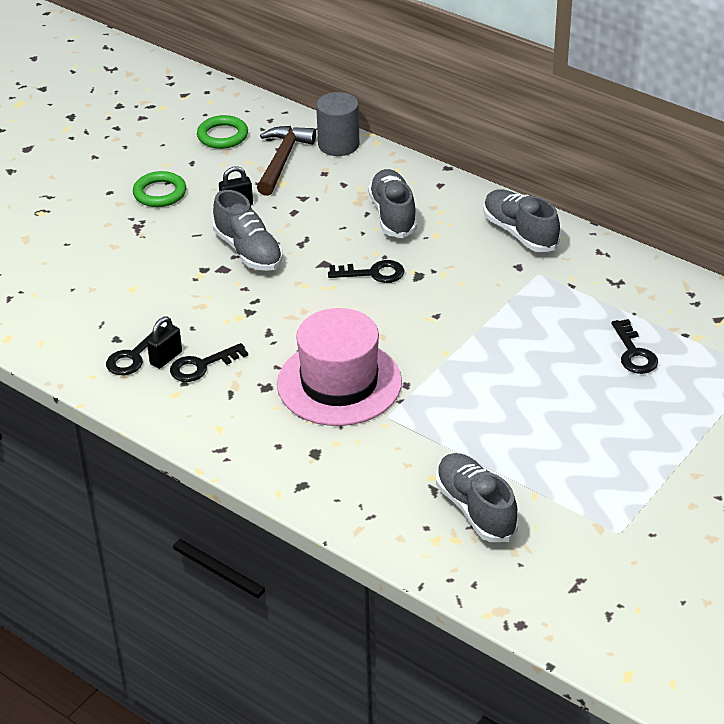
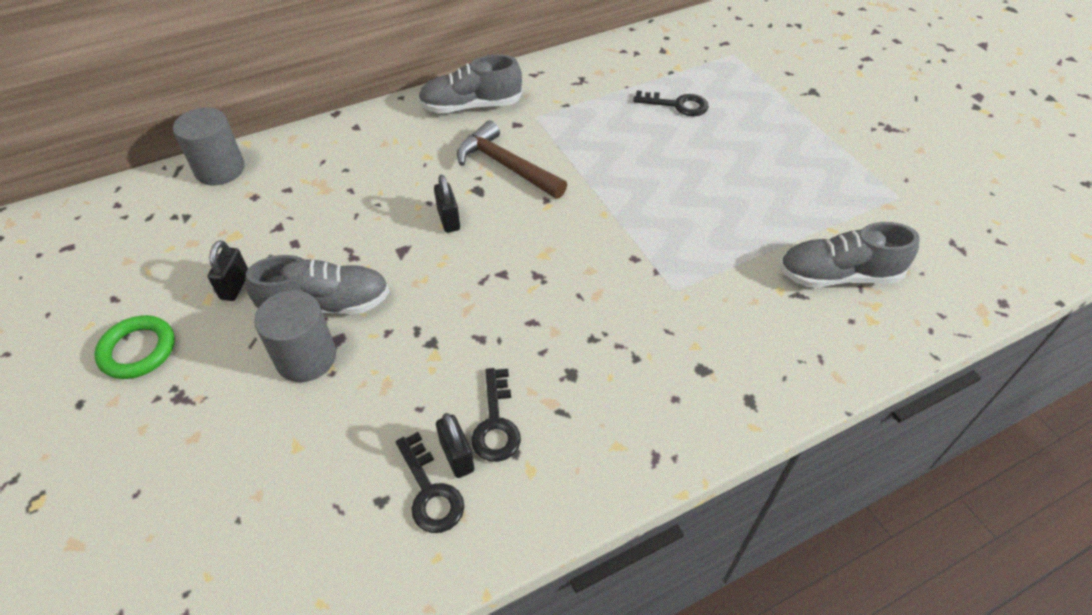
camera: 65 degrees left, 10 degrees up
green ring [197,115,248,149] -> none
brown hammer [257,126,316,196] -> brown hammer moved to [457,120,567,199]
pink hat [277,308,402,426] -> none
black key [328,260,405,283] -> black padlock [434,175,460,233]
grey shoe [368,169,417,238] -> none
none -> grey cylinder [254,290,336,382]

